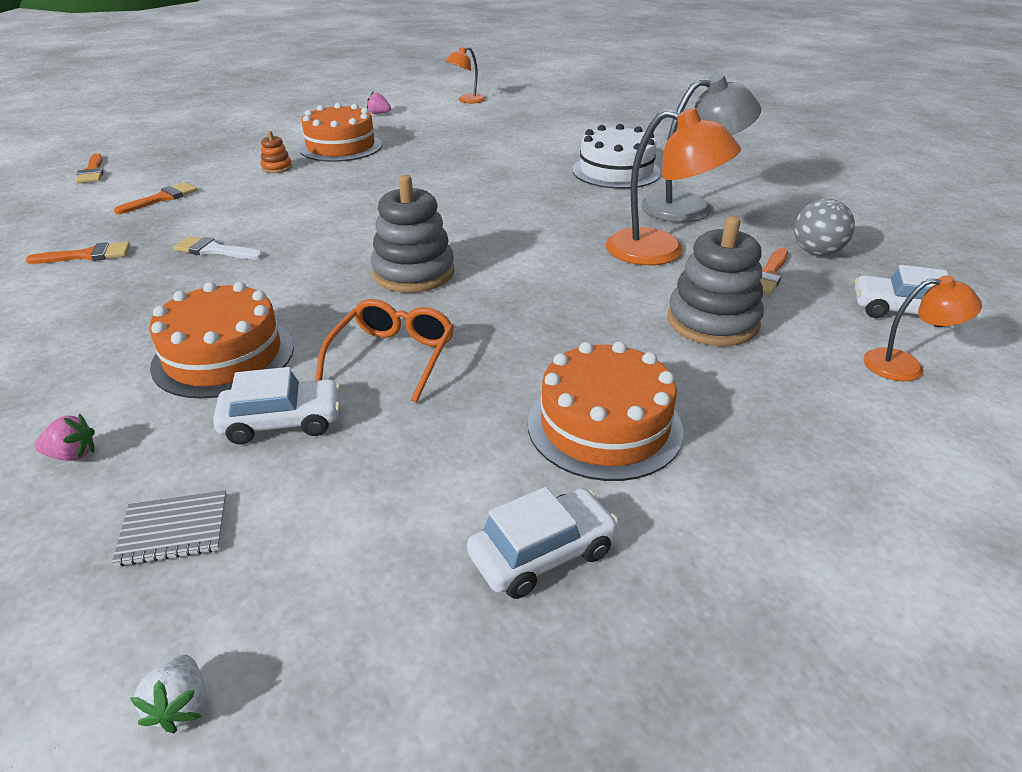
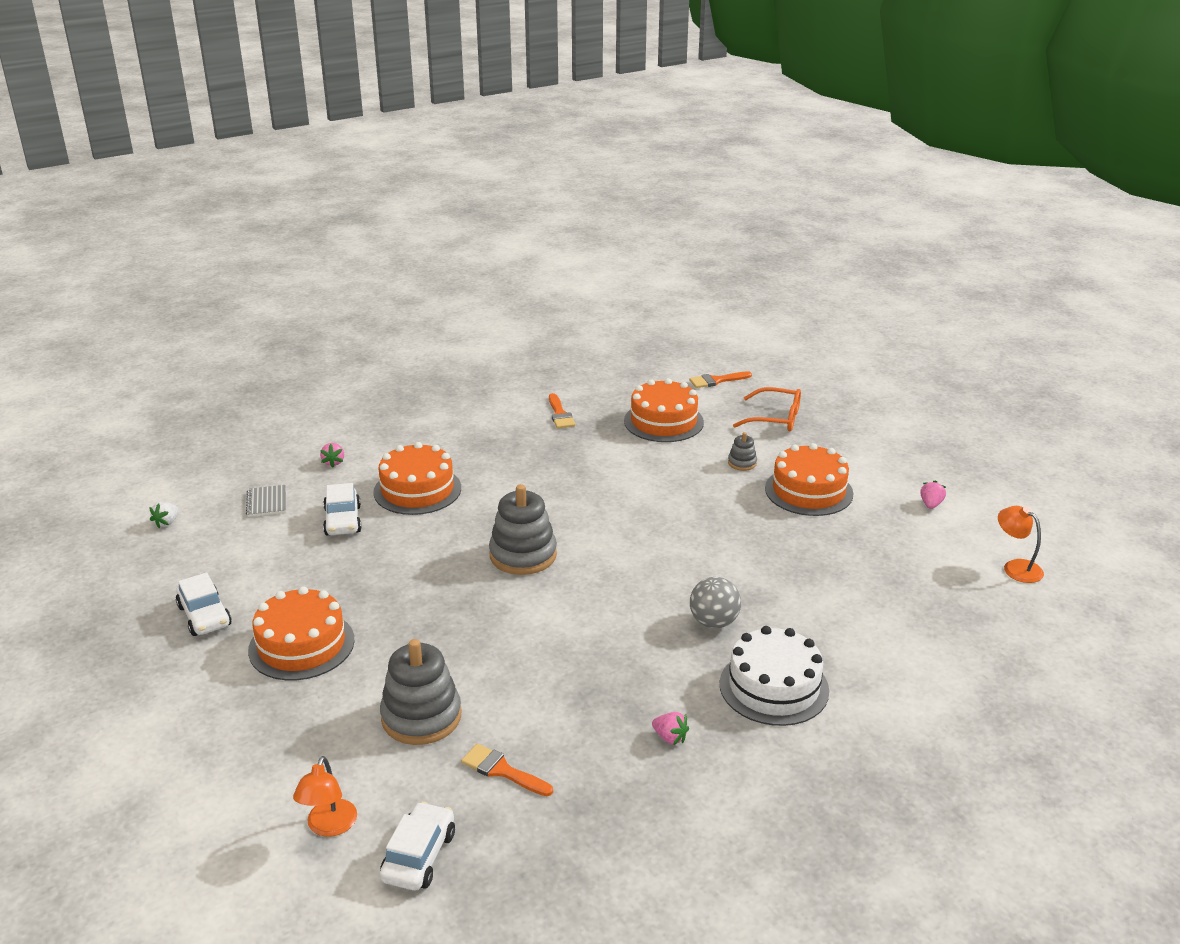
camera: 90 degrees right, 5 degrees down
orange brush [114,182,198,214] -> orange cake [624,378,704,442]
white strawberry [130,655,206,733] -> white strawberry turned 60 degrees counterclockwise [149,502,178,528]
white brush [173,236,263,259] -> none
orange stacking toy [261,131,292,173] -> grey stacking toy [728,432,757,471]
orange glasses [315,299,454,403] -> orange glasses moved to [733,387,801,431]
orange lamp [606,108,741,265] -> none
grey lamp [641,73,761,223] -> pink strawberry [652,712,689,745]
grey ball [794,199,855,256] -> grey ball moved to [690,577,741,628]

